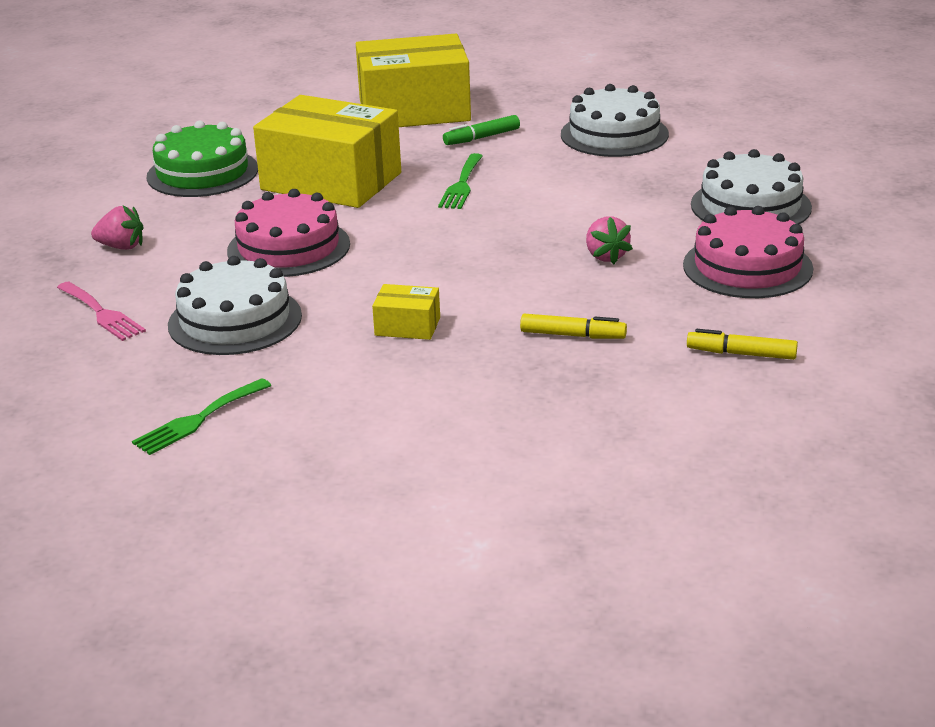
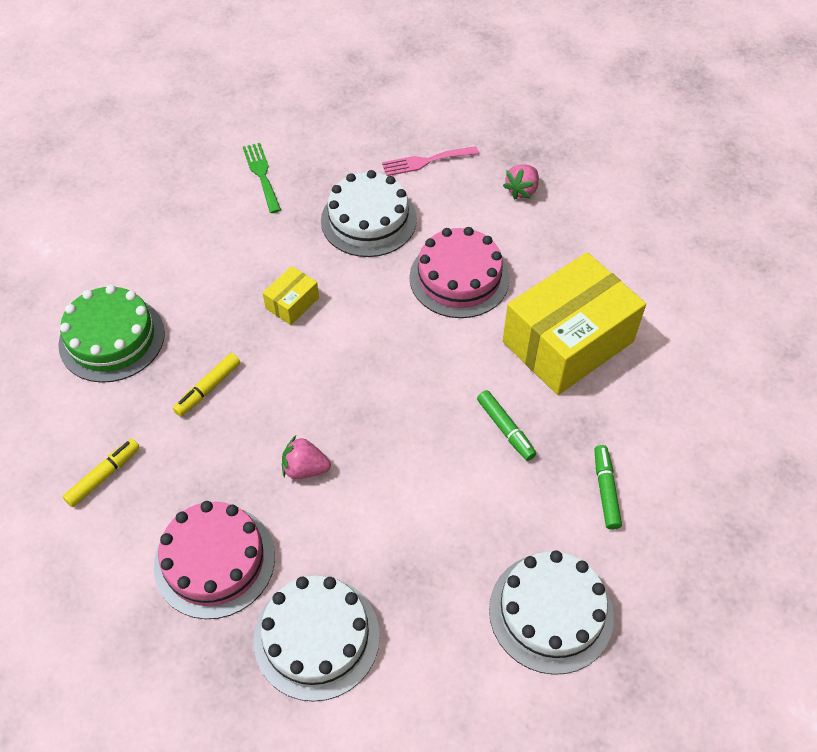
camera: 115 degrees right, 25 degrees up
green cake [147,120,258,197] -> green cake moved to [58,285,165,383]
yellow box [356,34,471,127] -> none
green fork [438,153,483,209] -> green marker [477,390,536,461]

